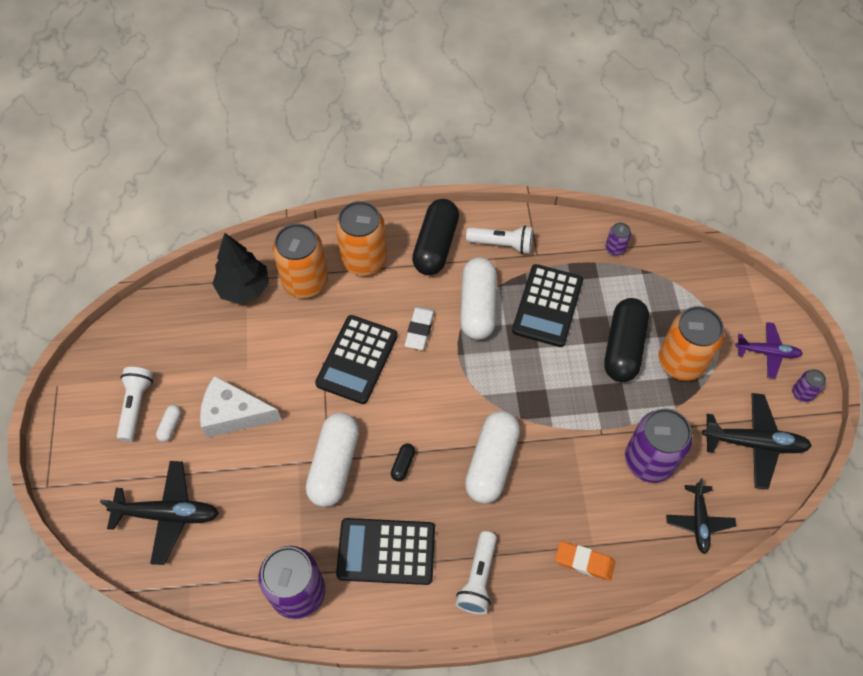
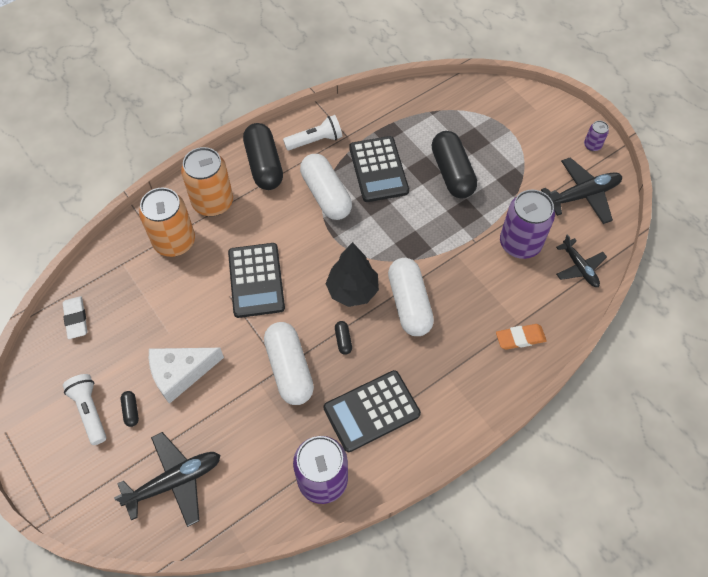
camera: 30 degrees left, 0 degrees up
white capsule [156,405,181,442] -> black capsule [121,391,139,427]
black tree [212,233,269,304] -> black tree moved to [325,242,379,307]
white eraser [405,306,435,350] -> white eraser moved to [63,296,87,339]
white flashlight [456,531,497,614] -> none
purple can [605,223,631,256] -> none
orange can [659,306,724,381] -> none
purple plane [735,322,803,378] -> none

